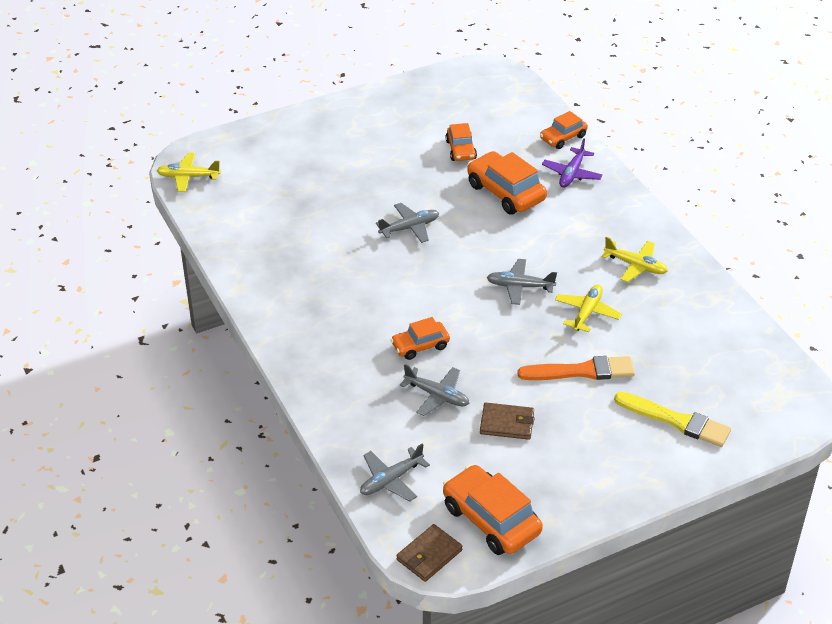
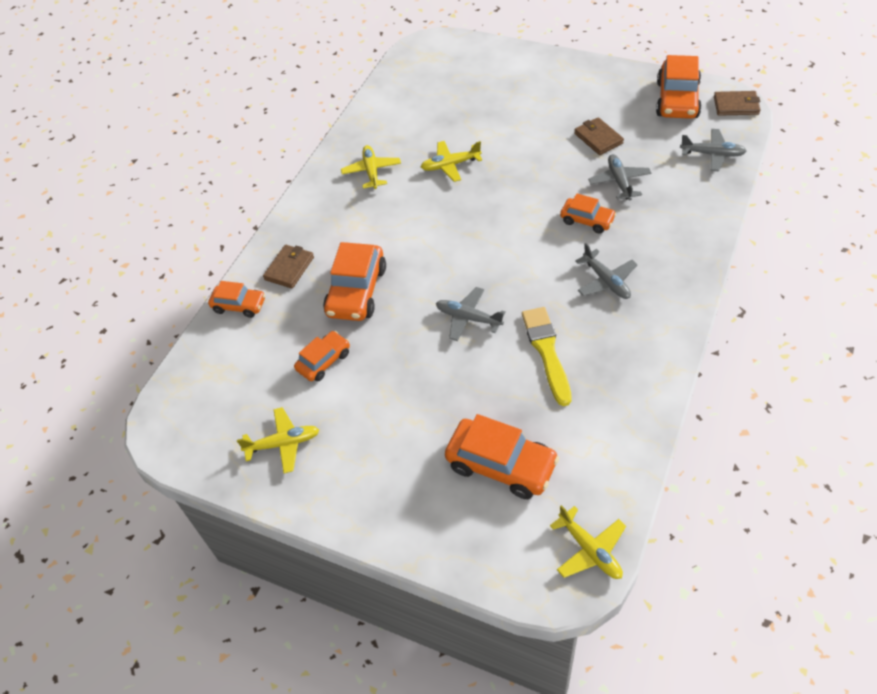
camera: 125 degrees left, 10 degrees up
grey plane [486,259,557,305] -> grey plane moved to [575,243,638,299]
orange brush [517,356,635,380] -> none
purple plane [542,139,603,188] -> brown wallet [263,245,314,288]
yellow brush [614,392,731,447] -> yellow brush moved to [522,307,572,406]
none -> yellow plane [237,407,319,473]
none -> orange car [445,414,559,499]

